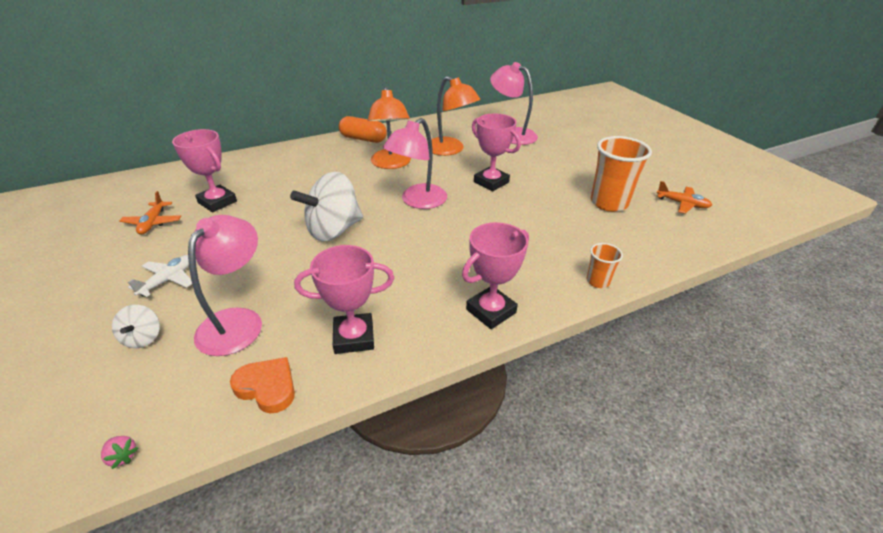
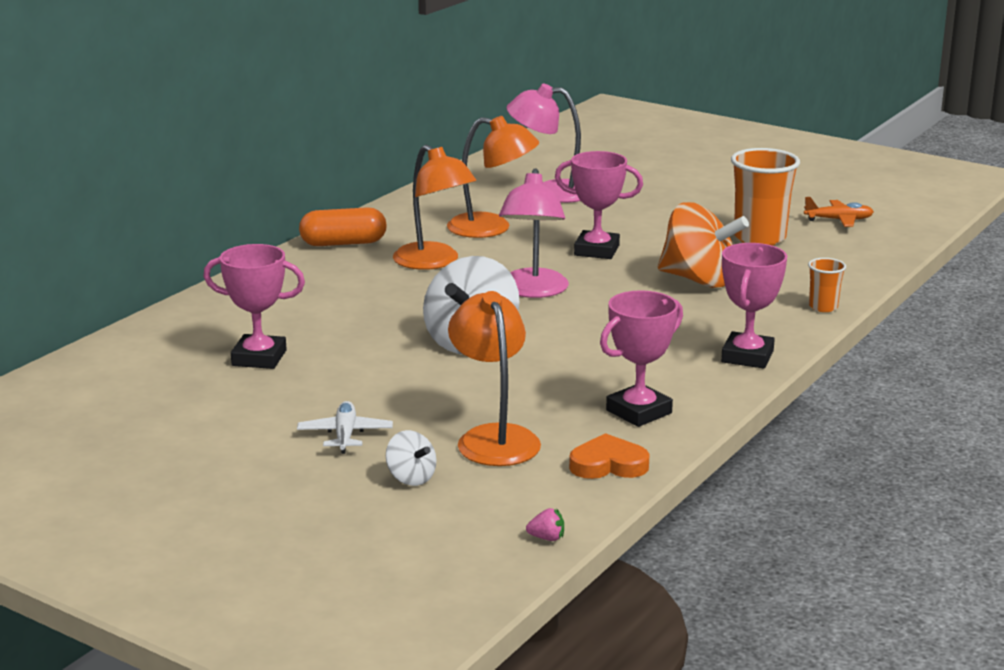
camera: 30 degrees left, 15 degrees down
orange plane [119,191,181,235] -> none
pink lamp [188,215,262,356] -> orange lamp [448,291,541,466]
none -> orange spinning top [658,202,749,288]

